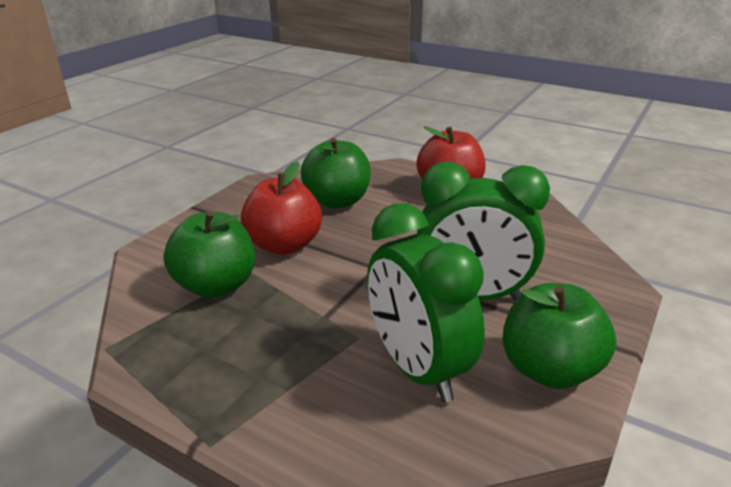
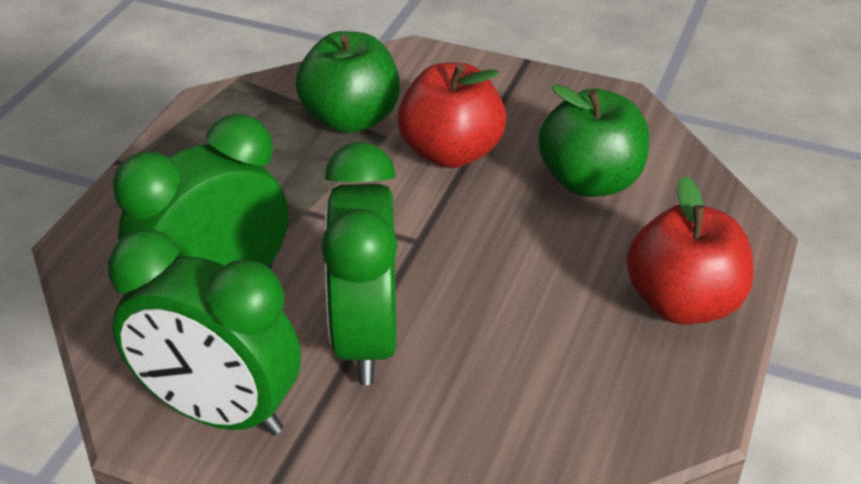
camera: 80 degrees right, 10 degrees up
green apple [503,283,617,389] -> green clock [108,229,301,435]

